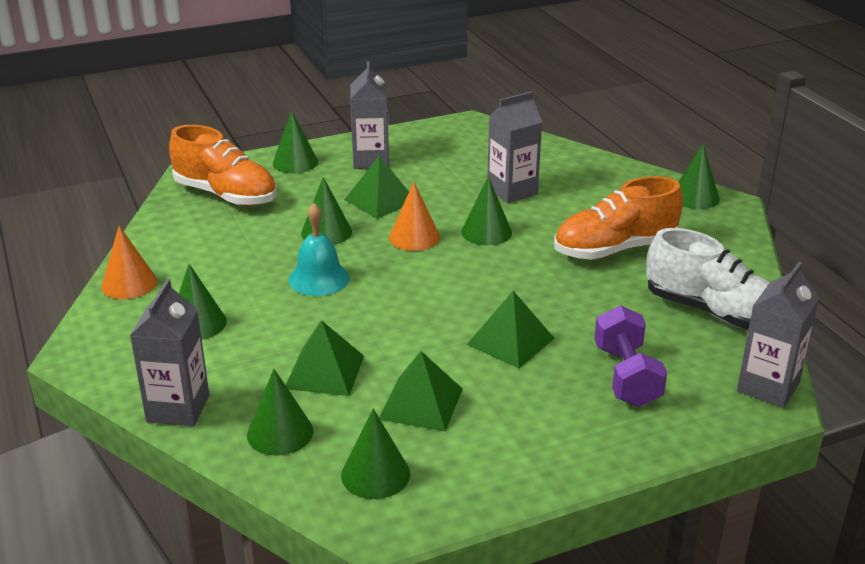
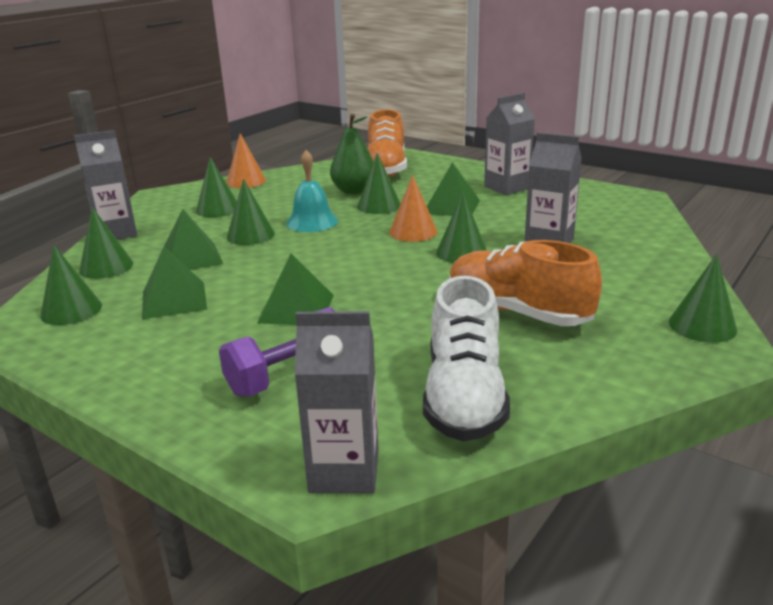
camera: 60 degrees right, 5 degrees down
green cone [273,111,318,173] -> green cone moved to [227,179,275,245]
none -> green pear [330,114,373,194]

